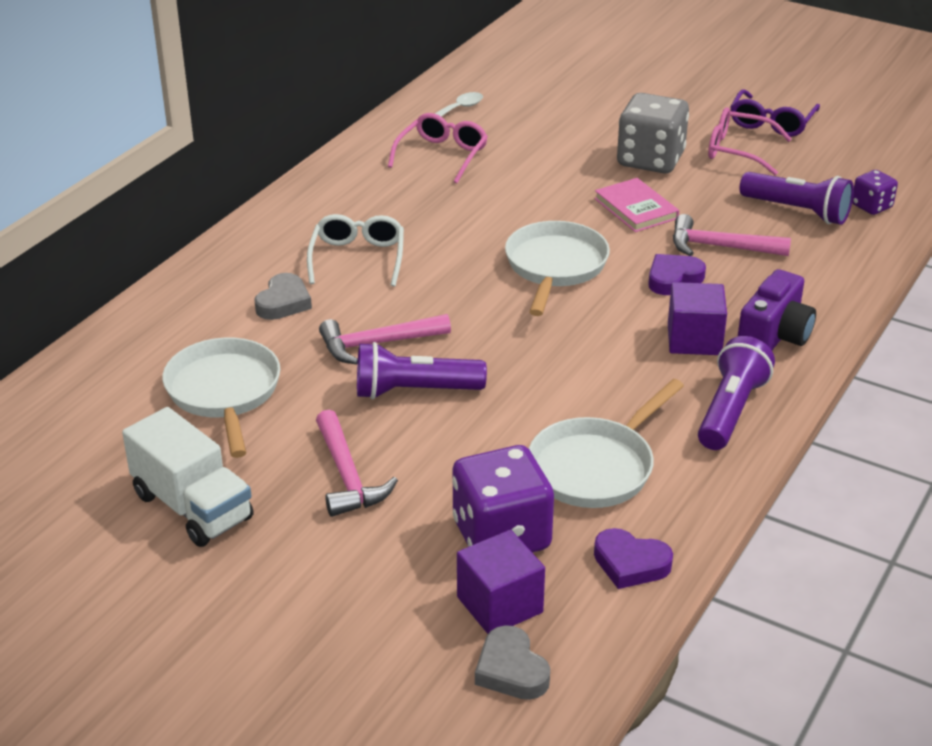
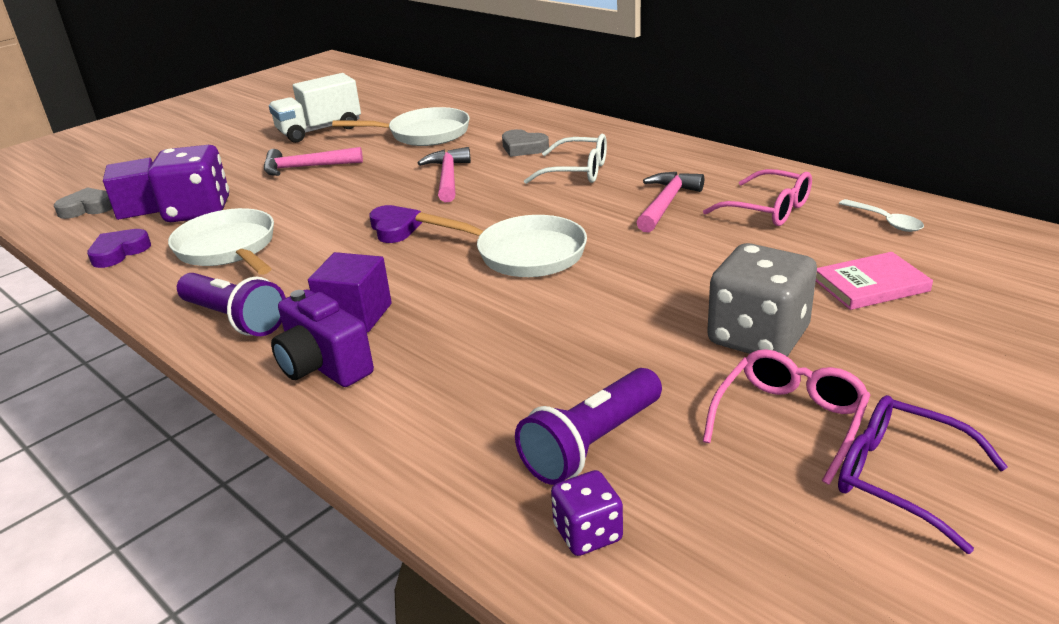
camera: 105 degrees right, 5 degrees down
purple flashlight [357,342,487,399] -> none
pink book [594,178,679,232] -> pink book moved to [816,252,933,310]
purple heart [648,254,706,295] -> purple heart moved to [369,205,422,243]
pink hammer [673,214,791,256] -> pink hammer moved to [636,172,704,233]

